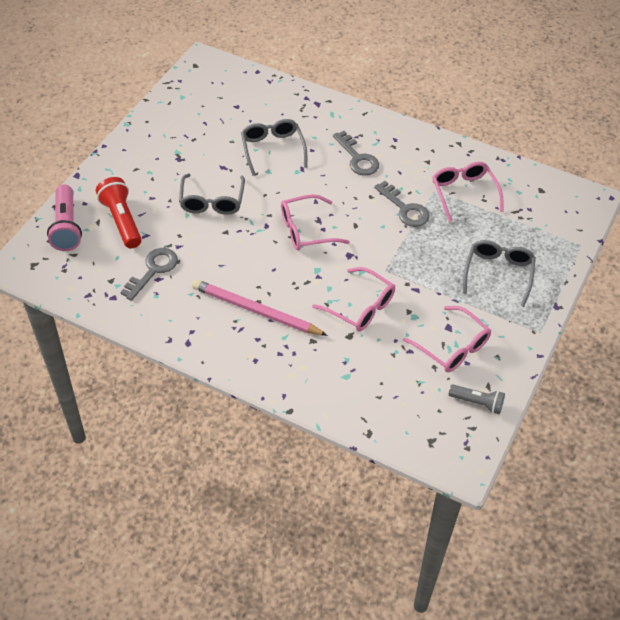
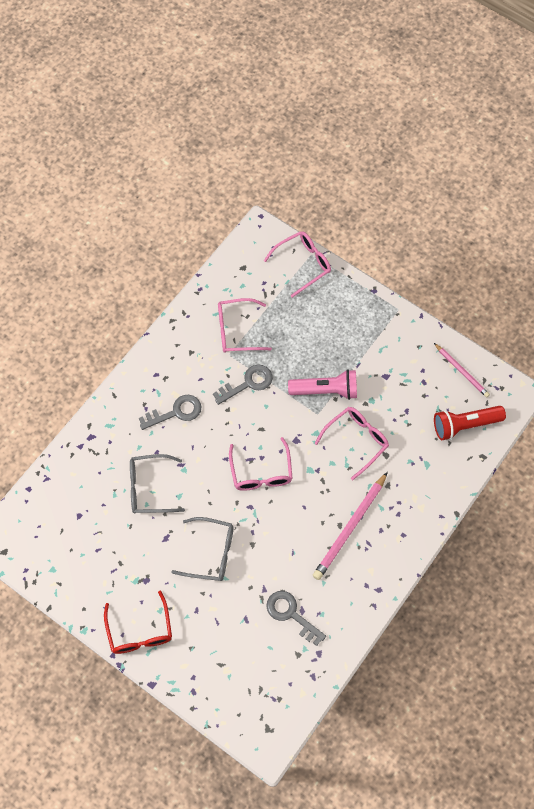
camera: 80 degrees left, 15 degrees up
pink flashlight [47,185,82,251] -> pink flashlight moved to [288,369,357,400]
red flashlight [96,177,142,248] -> red flashlight moved to [434,406,506,440]
pink glasses [403,306,491,372] -> pink glasses moved to [264,231,331,298]
grey flashlight [448,384,505,414] -> pink pencil [434,343,490,398]
grey glasses [463,240,536,307] -> none
none -> red glasses [104,591,172,654]

